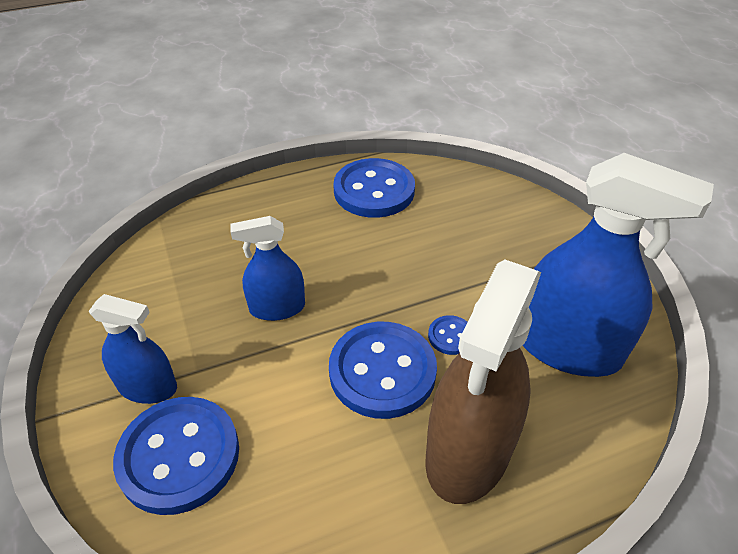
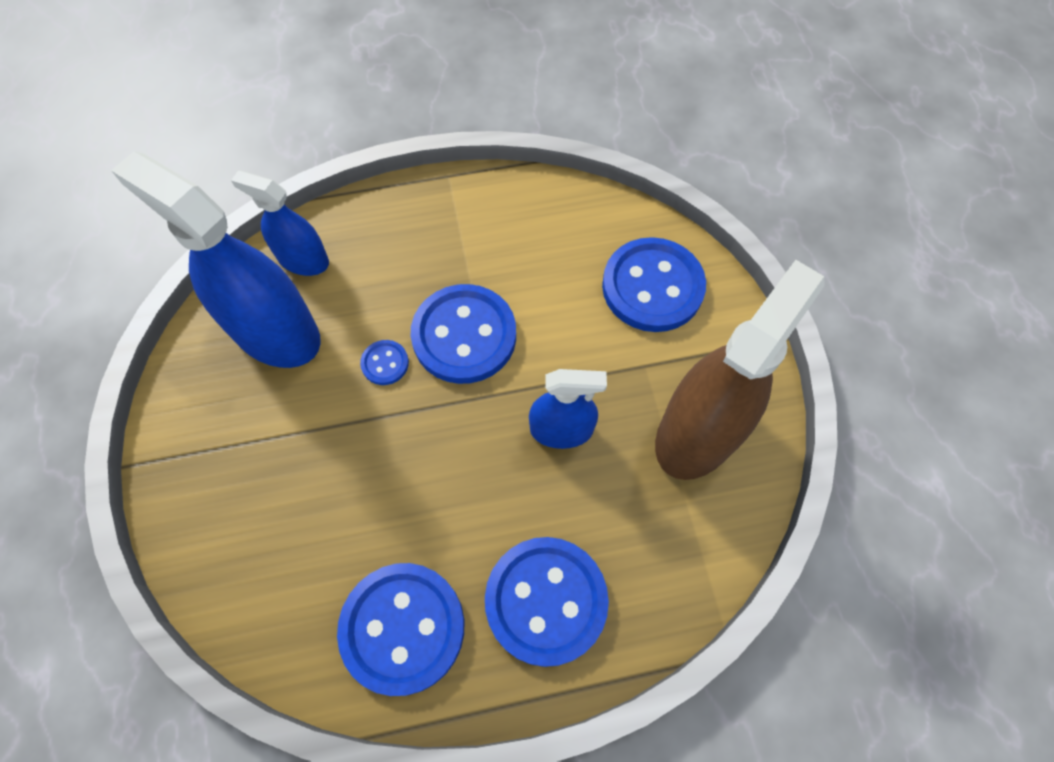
camera: 170 degrees left, 20 degrees up
blue spray bottle [89,294,177,404] -> blue spray bottle moved to [231,171,329,276]
brown spray bottle [425,260,541,504] -> brown spray bottle moved to [655,260,825,480]
none -> blue button [485,537,609,667]

